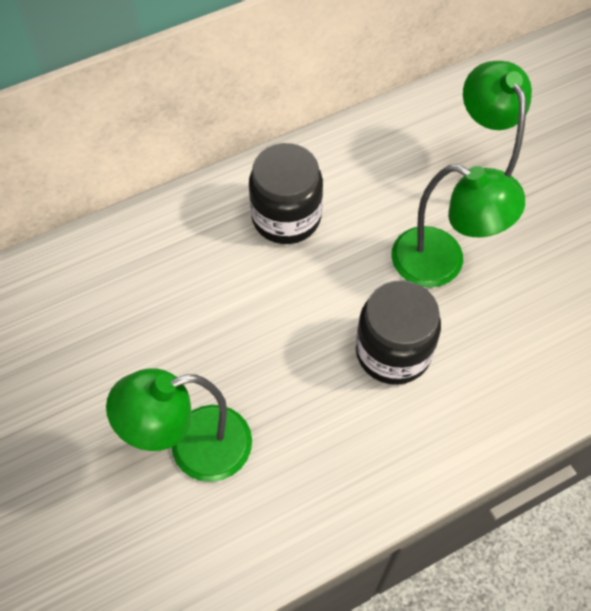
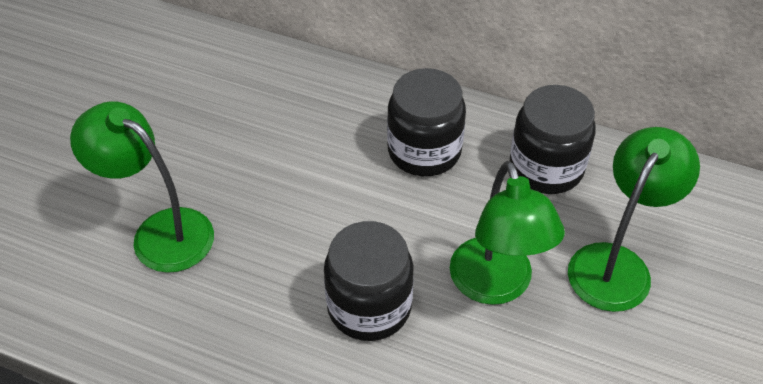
camera: 50 degrees right, 10 degrees down
none -> black jar [510,85,596,194]

